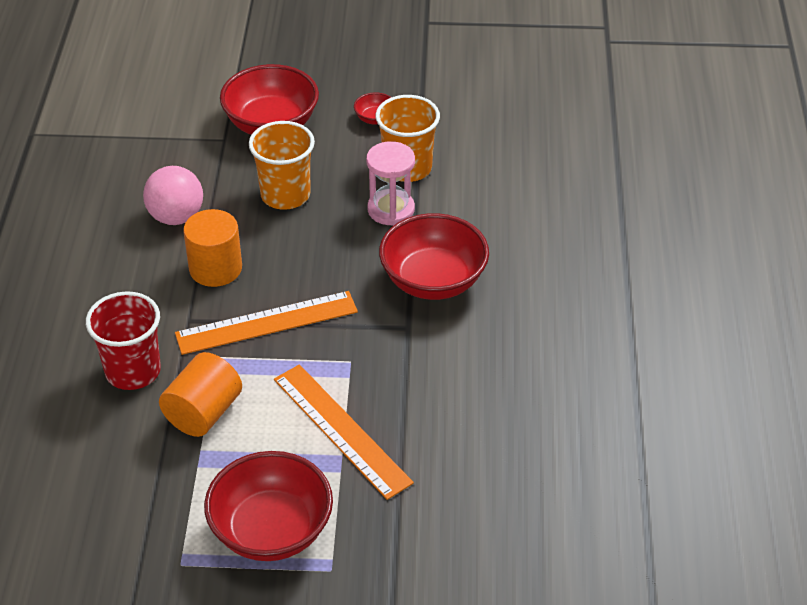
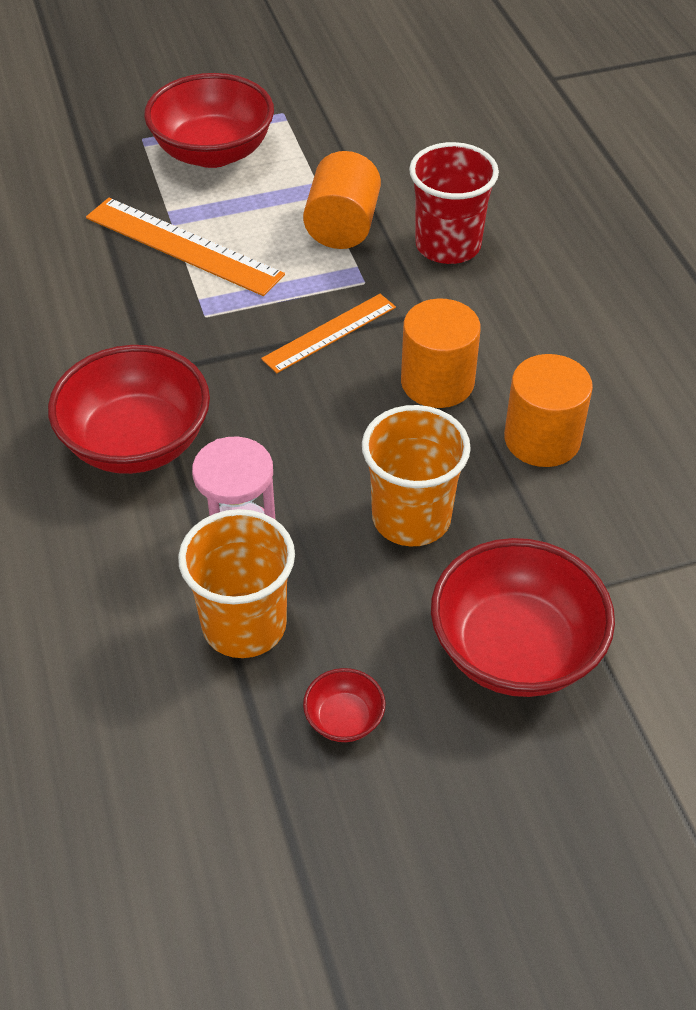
camera: 160 degrees right, 5 degrees up
pink ball [143,166,203,225] -> orange cylinder [504,354,593,467]
orange ruler [175,291,358,355] -> orange ruler [261,294,396,373], size x0.64

